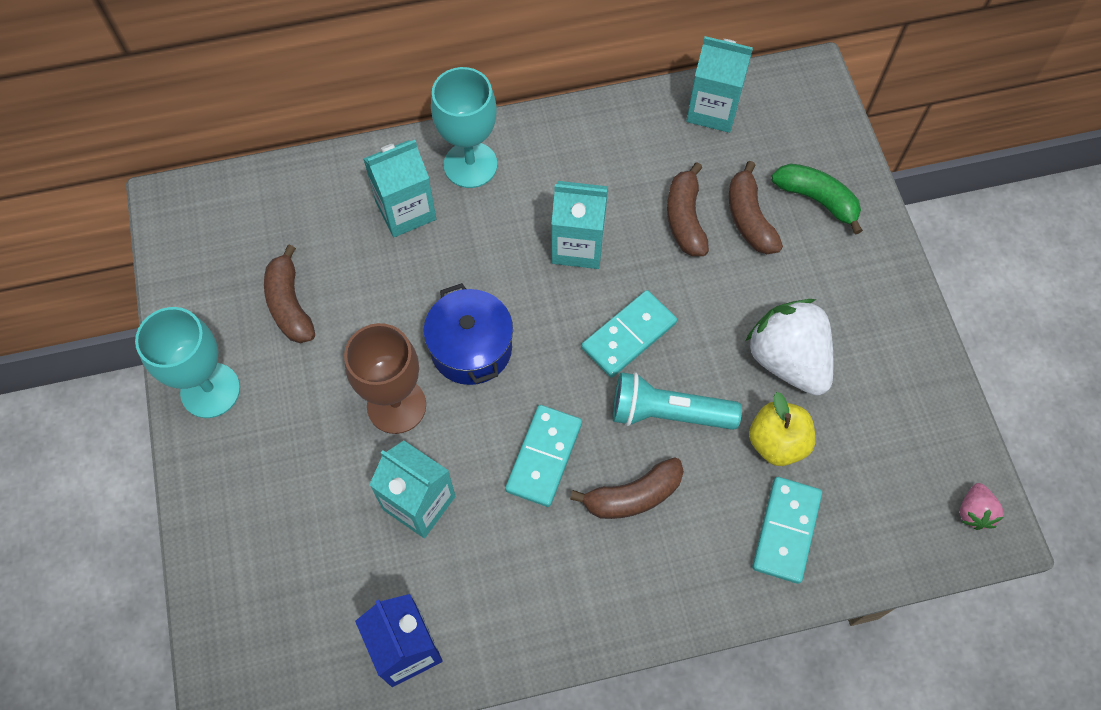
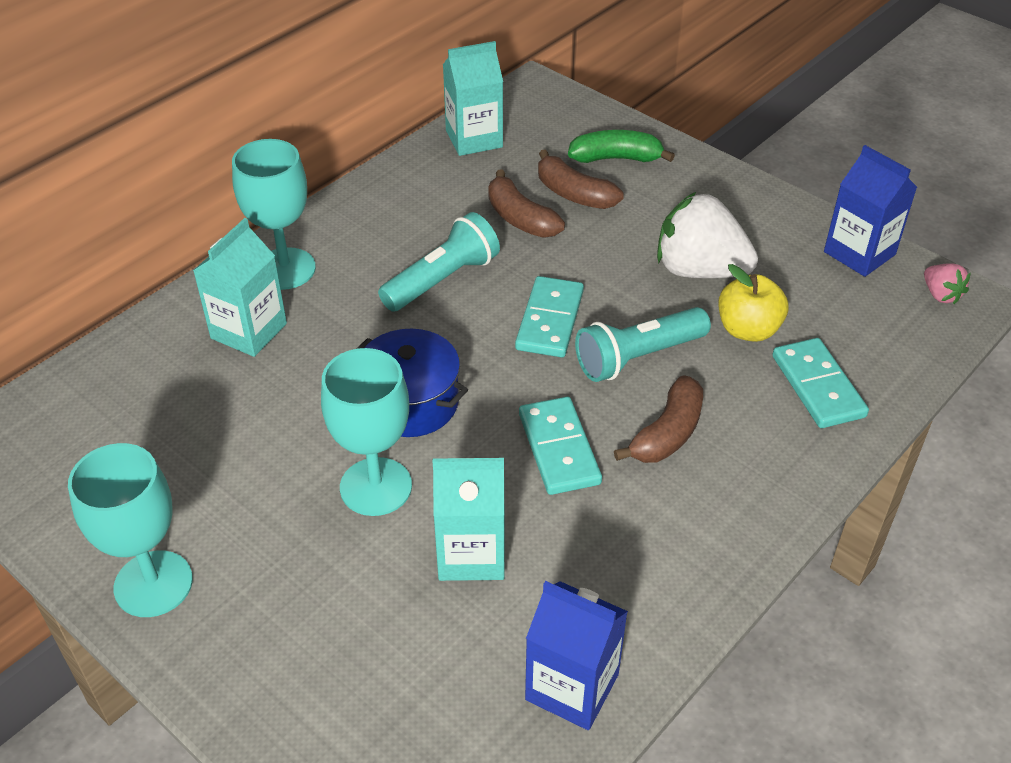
camera: 35 degrees left, 20 degrees down
brown banana [264,244,315,343] -> none
brown goblet [344,323,426,434] -> turquoise goblet [321,348,412,516]
turquoise carton [551,181,608,269] -> turquoise flashlight [378,212,500,312]
none -> blue carton [824,145,917,277]

